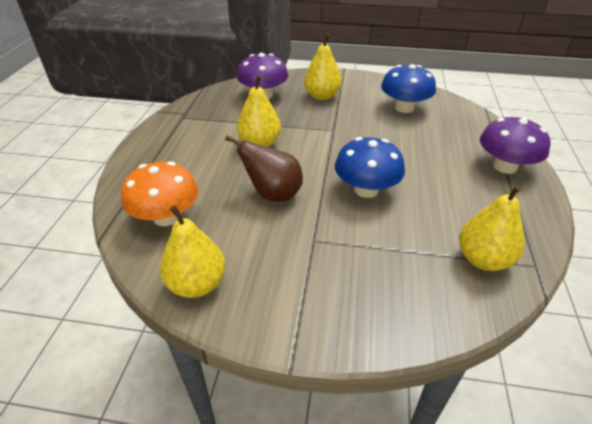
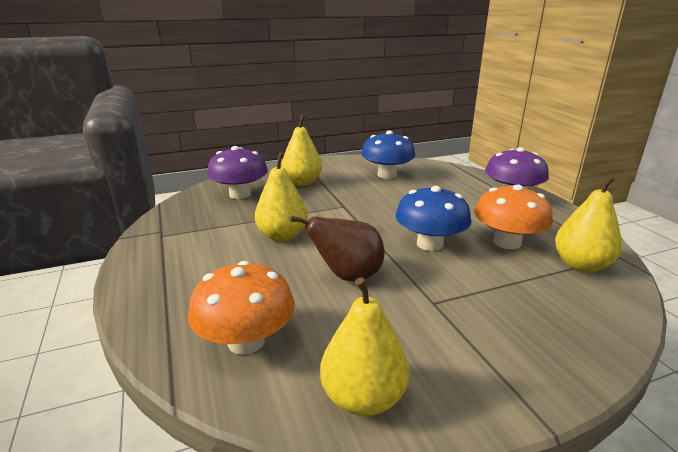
camera: 30 degrees left, 15 degrees down
none -> orange mushroom [474,185,553,249]

